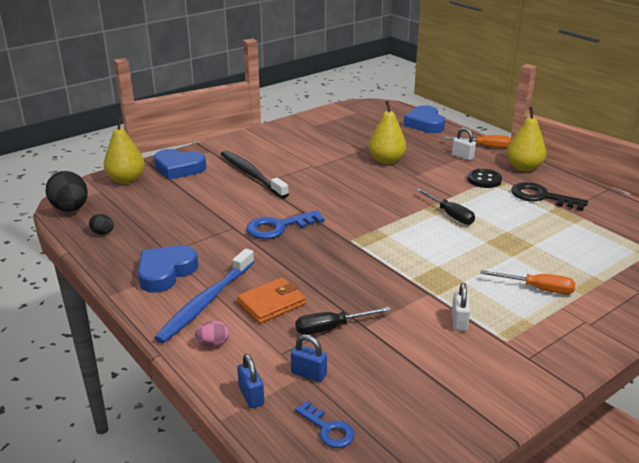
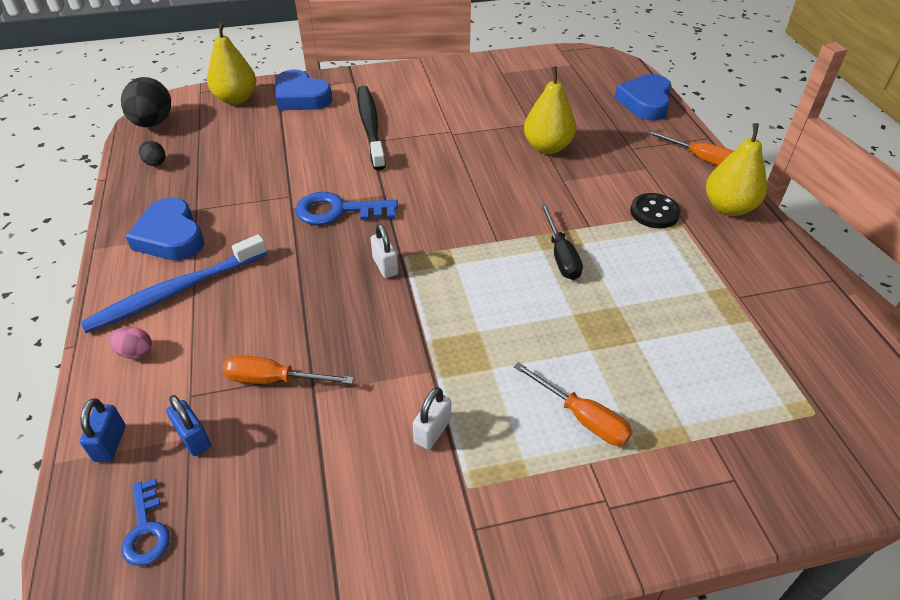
camera: 25 degrees right, 15 degrees up
blue heart [138,245,198,293] -> blue heart turned 90 degrees counterclockwise [126,198,204,261]
orange wallet [237,278,306,324] -> none
black screwdriver [295,307,391,335] -> orange screwdriver [223,355,354,384]
white padlock [452,127,476,160] -> white padlock moved to [371,224,398,278]
black key [511,182,588,211] -> none

